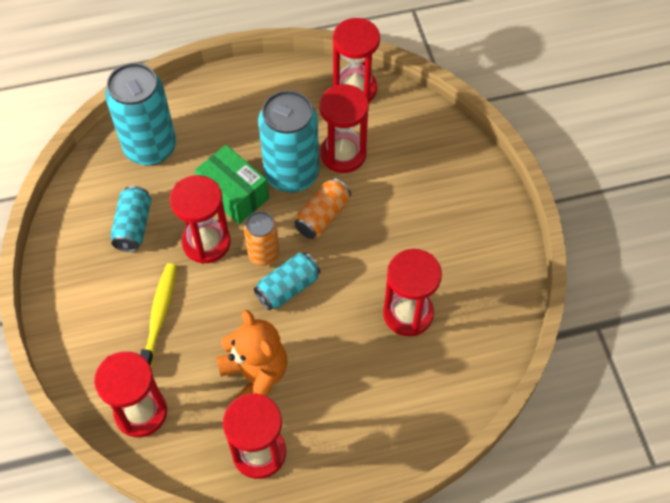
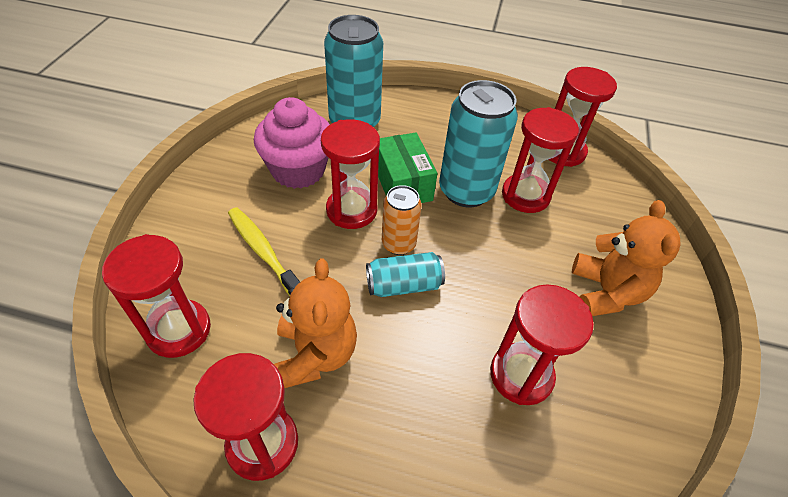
camera: 25 degrees right, 10 degrees down
turquoise can [111,186,151,252] -> pink cupcake [254,97,330,189]
yellow toothbrush [140,263,177,369] -> yellow toothbrush turned 75 degrees counterclockwise [228,207,300,296]
orange can [294,178,351,239] -> none
none -> orange teddy bear [572,200,681,316]

